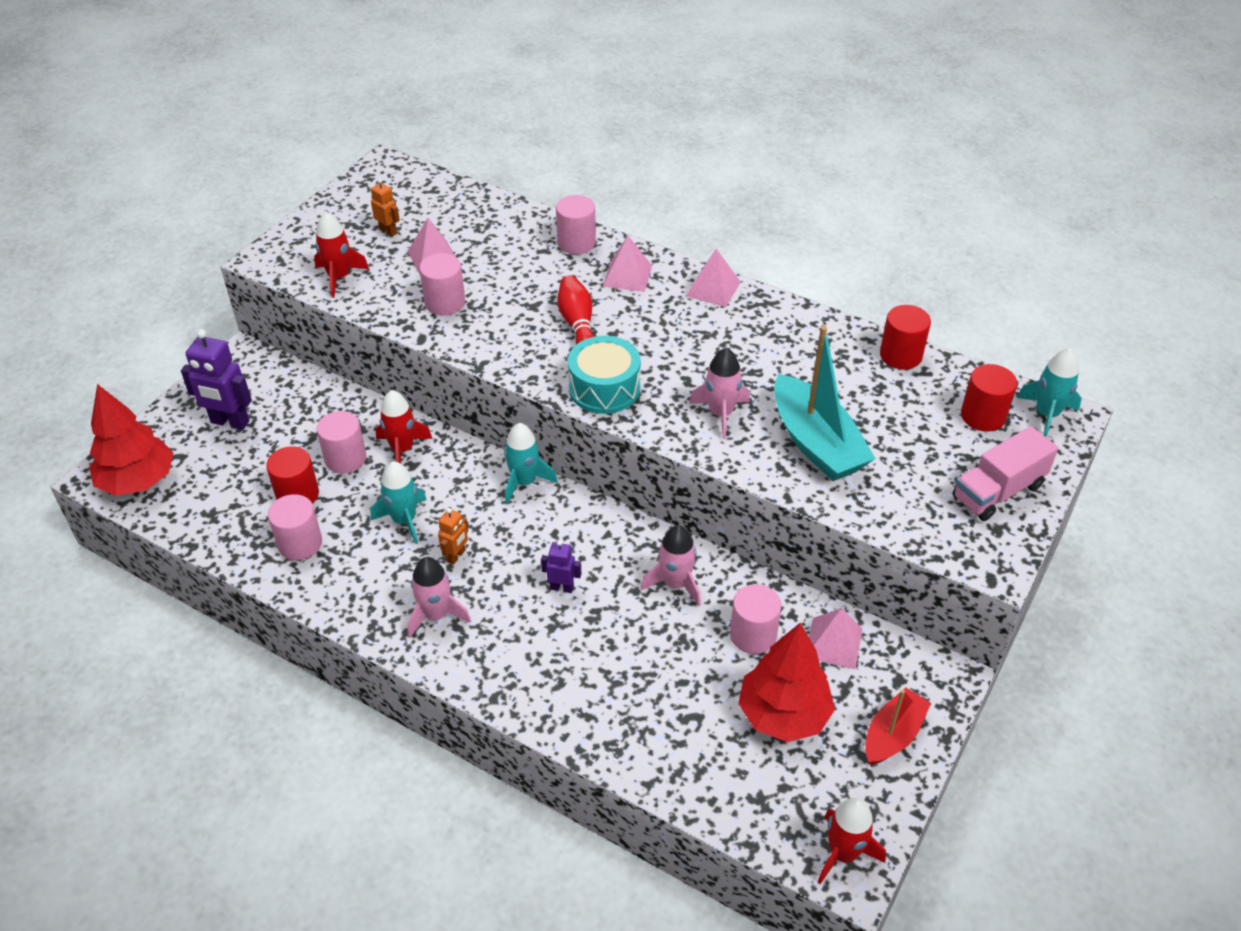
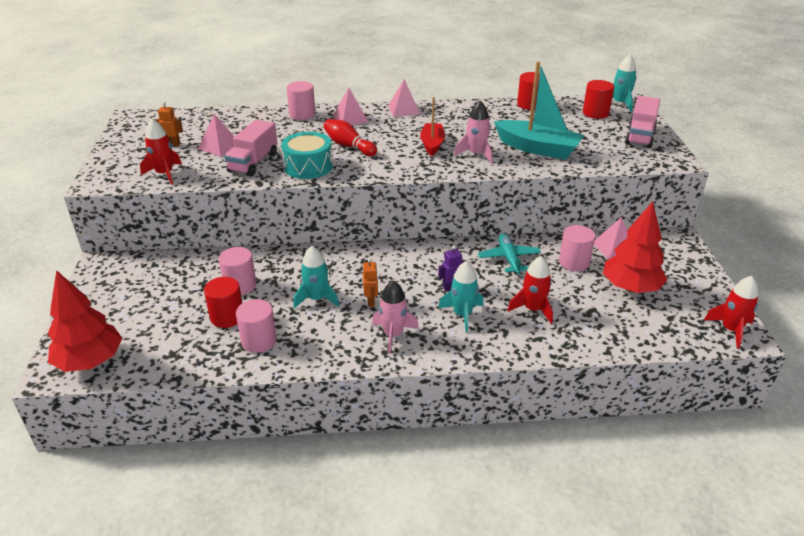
camera: 35 degrees left, 10 degrees down
purple robot [181,329,252,430] -> none
red rocket [376,390,433,463] -> red rocket moved to [507,256,553,324]
pink cylinder [419,253,465,315] -> pink truck [225,120,278,177]
turquoise rocket [504,423,557,504] -> turquoise rocket moved to [438,261,483,333]
turquoise drum [568,336,641,414] -> turquoise drum moved to [281,132,333,179]
pink rocket [641,525,701,606] -> turquoise plane [478,234,541,274]
red boat [865,688,931,765] -> red boat moved to [420,97,445,156]

